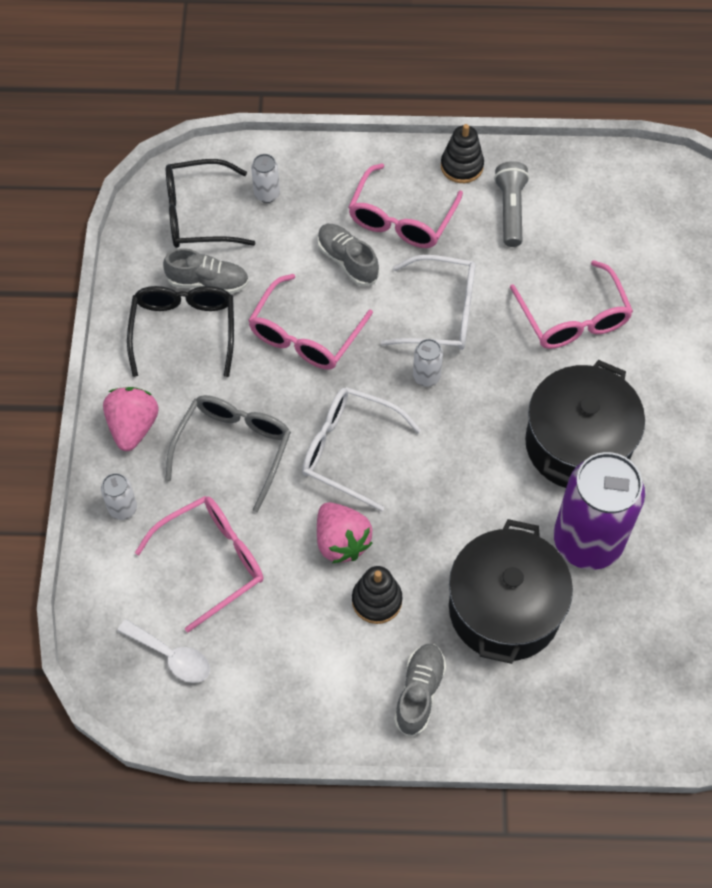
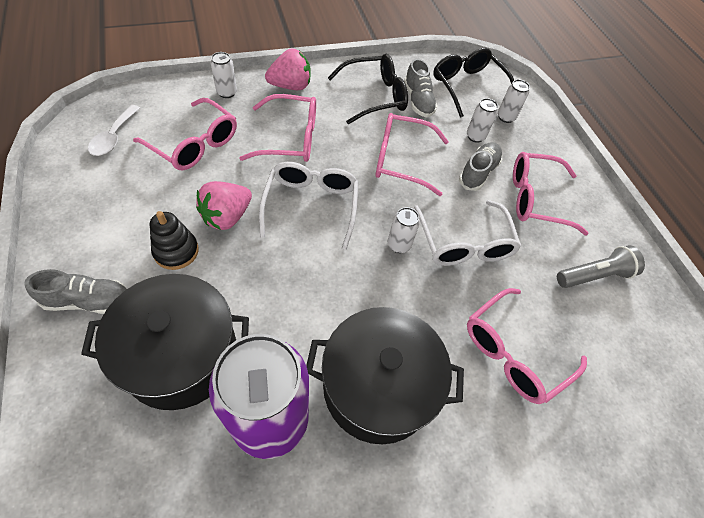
camera: 65 degrees right, 5 degrees down
grey glasses [165,395,291,512] -> pink glasses [239,94,316,162]
black stacking toy [441,124,484,183] -> none
none -> white can [467,98,498,143]

